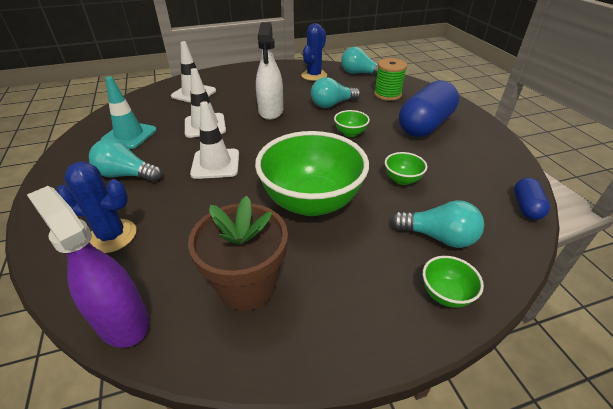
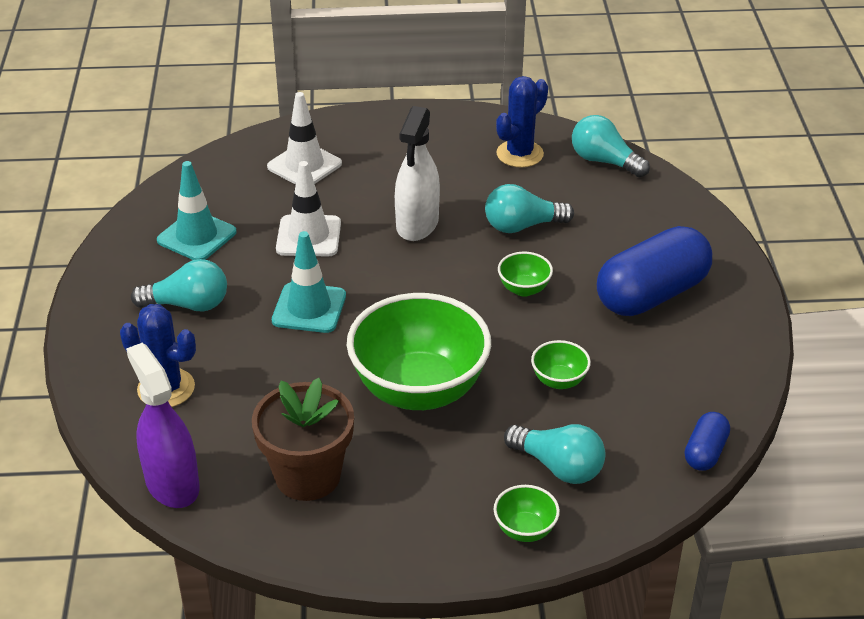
camera: 15 degrees right, 0 degrees up
turquoise light bulb [89,139,162,182] -> turquoise light bulb turned 150 degrees clockwise [131,259,227,311]
white traffic cone [190,101,239,179] -> turquoise traffic cone [272,231,346,333]
green spool [374,58,407,101] -> none

